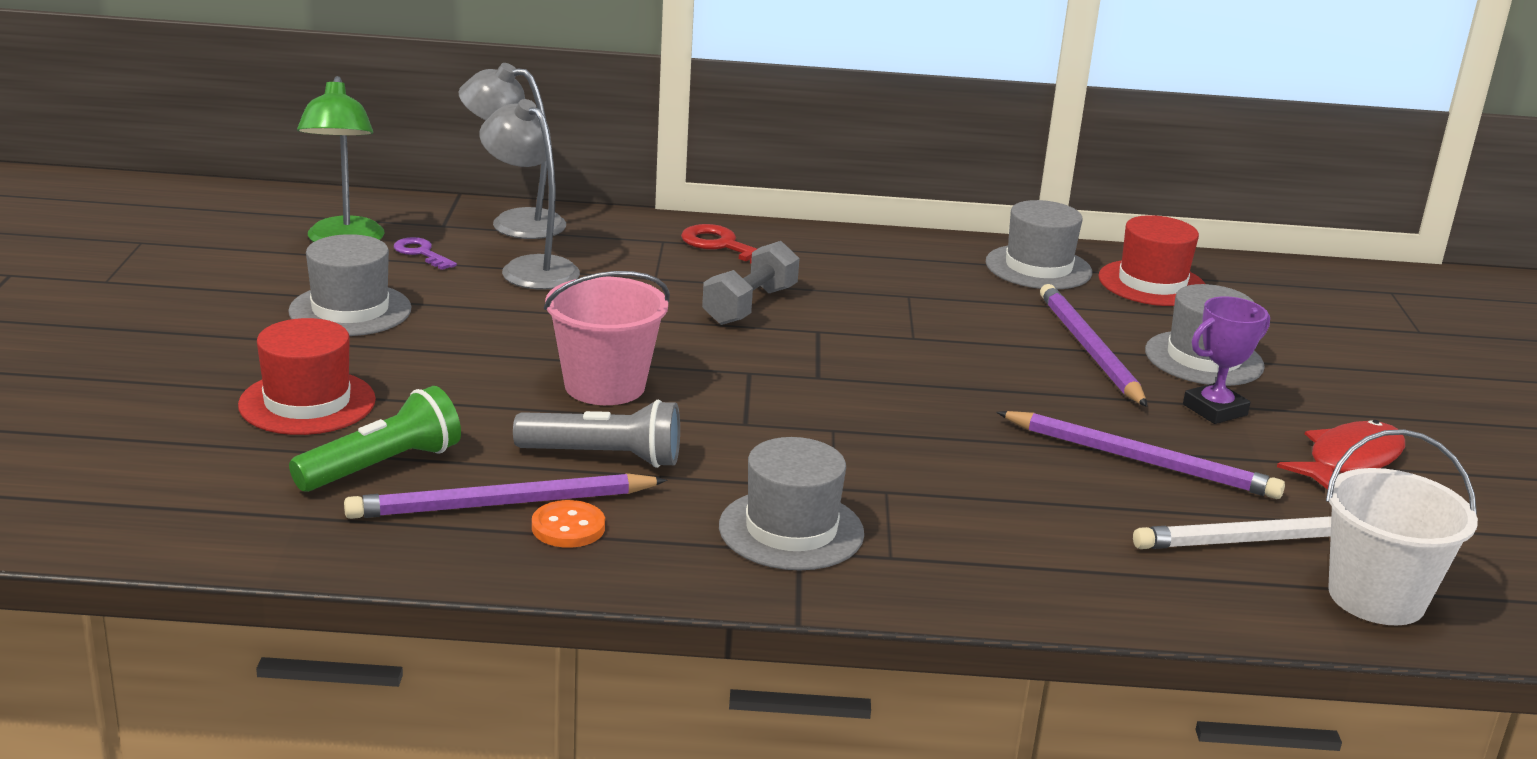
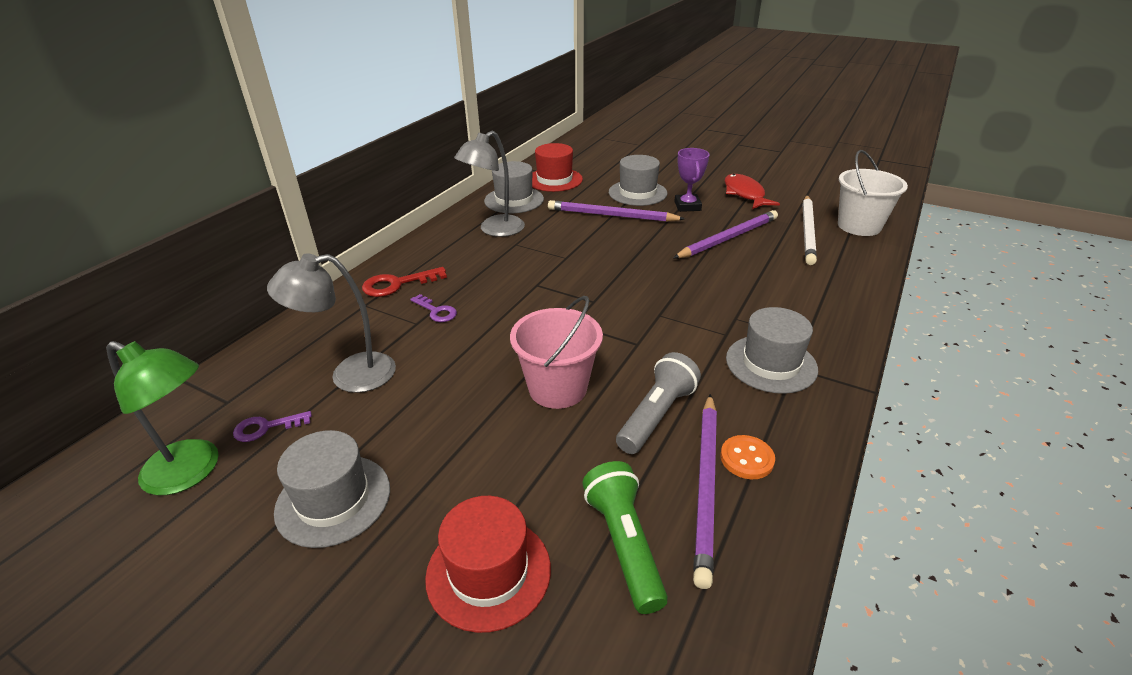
camera: 60 degrees left, 10 degrees up
grey lamp [458,63,566,239] -> grey lamp moved to [454,131,525,237]
grey dumbbell [702,241,800,325] -> none
none -> purple key [410,294,457,322]

